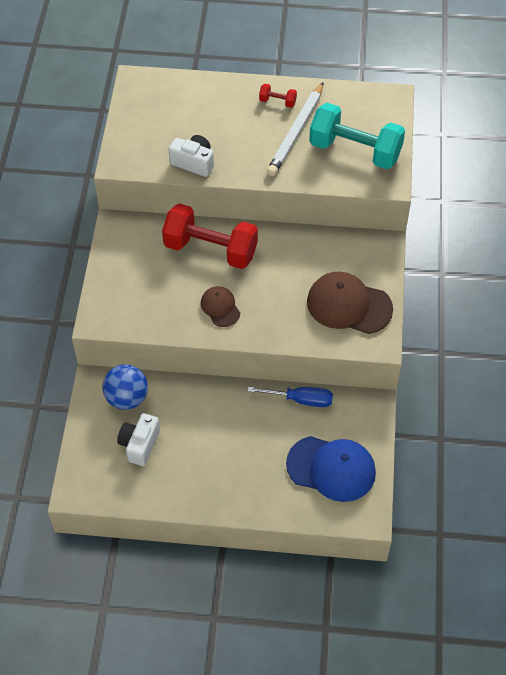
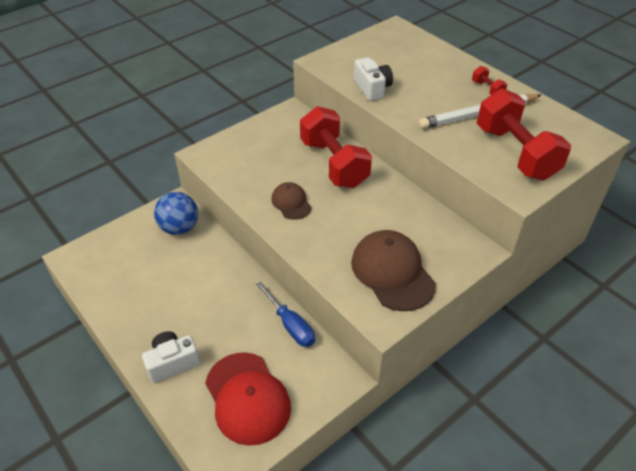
camera: 45 degrees right, 10 degrees down
white camera [117,413,160,466] -> white camera moved to [142,331,200,383]
brown cap [201,286,240,327] -> brown cap turned 45 degrees counterclockwise [272,182,312,220]
blue cap [286,436,376,502] -> red cap [205,352,291,446]
turquoise dumbbell [309,103,405,169] -> red dumbbell [477,88,571,180]

